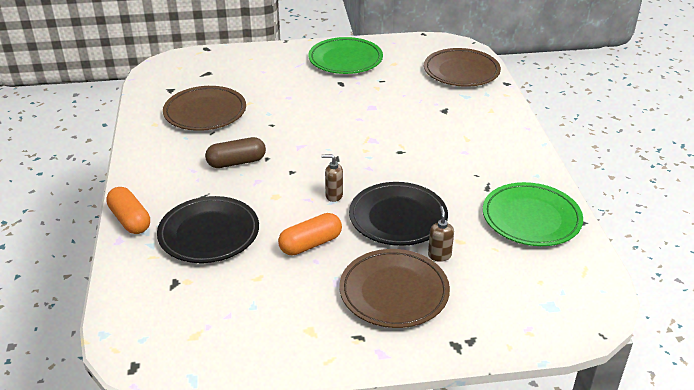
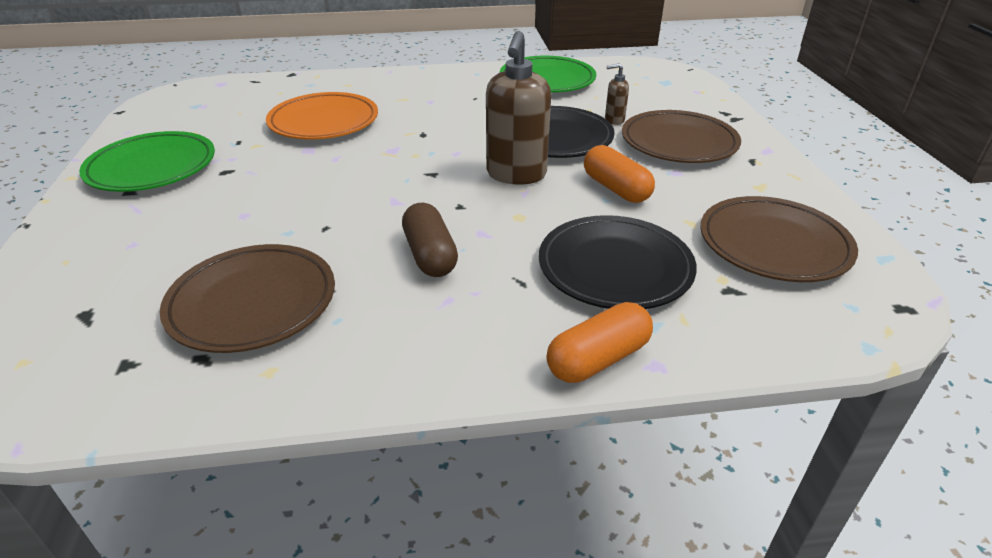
camera: 90 degrees left, 0 degrees up
brown soap dispenser [321,154,343,202] -> brown soap dispenser [486,31,551,185], size x2.13
brown plate [424,48,501,87] -> brown plate moved to [700,196,858,282]
none -> orange plate [266,92,378,139]

